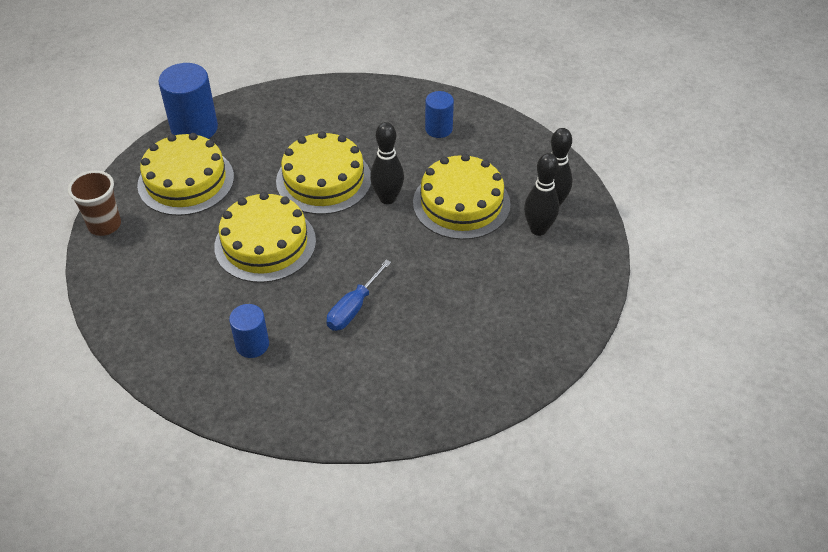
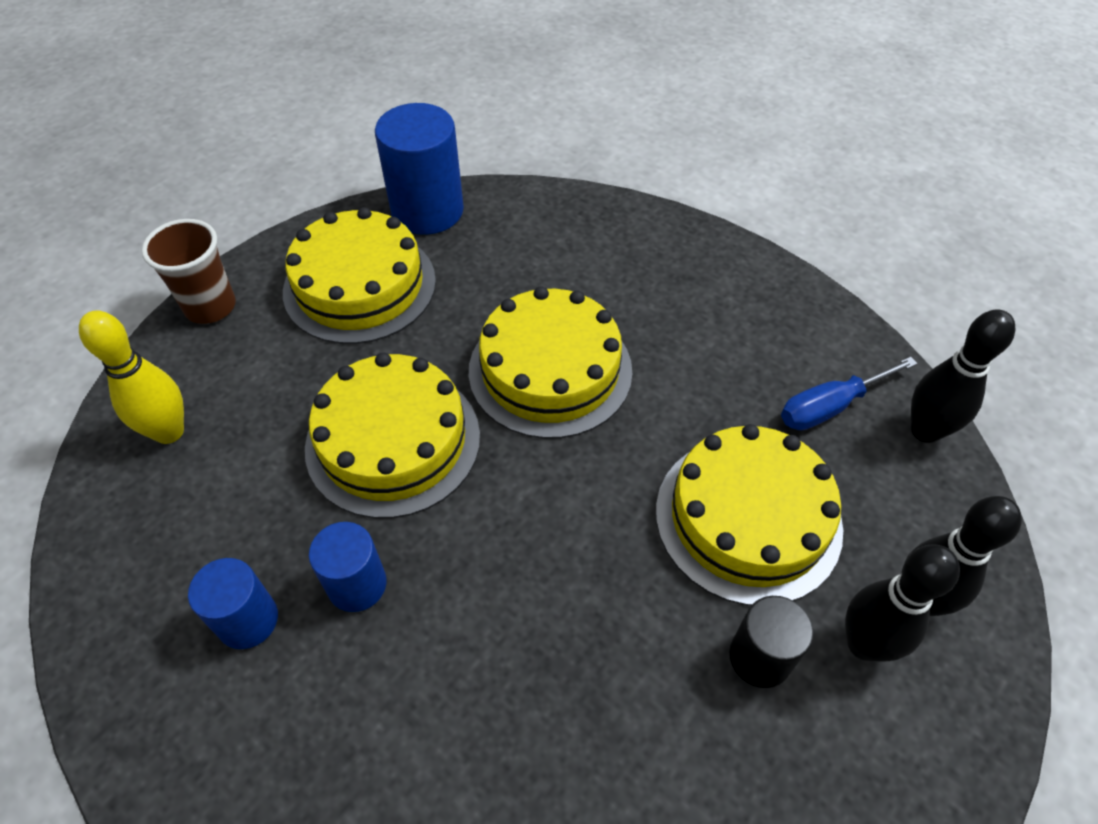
camera: 30 degrees right, 5 degrees up
blue screwdriver [327,260,391,331] -> blue screwdriver moved to [781,357,918,431]
black bowling pin [370,122,404,204] -> black bowling pin moved to [911,309,1015,443]
blue cylinder [425,91,454,138] -> blue cylinder moved to [309,522,387,612]
none -> yellow bowling pin [79,310,184,444]
none -> black cylinder [729,596,814,688]

